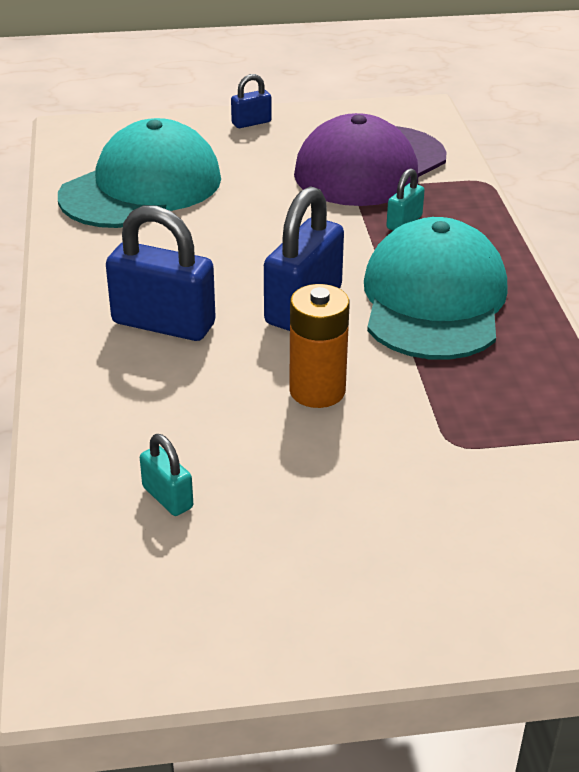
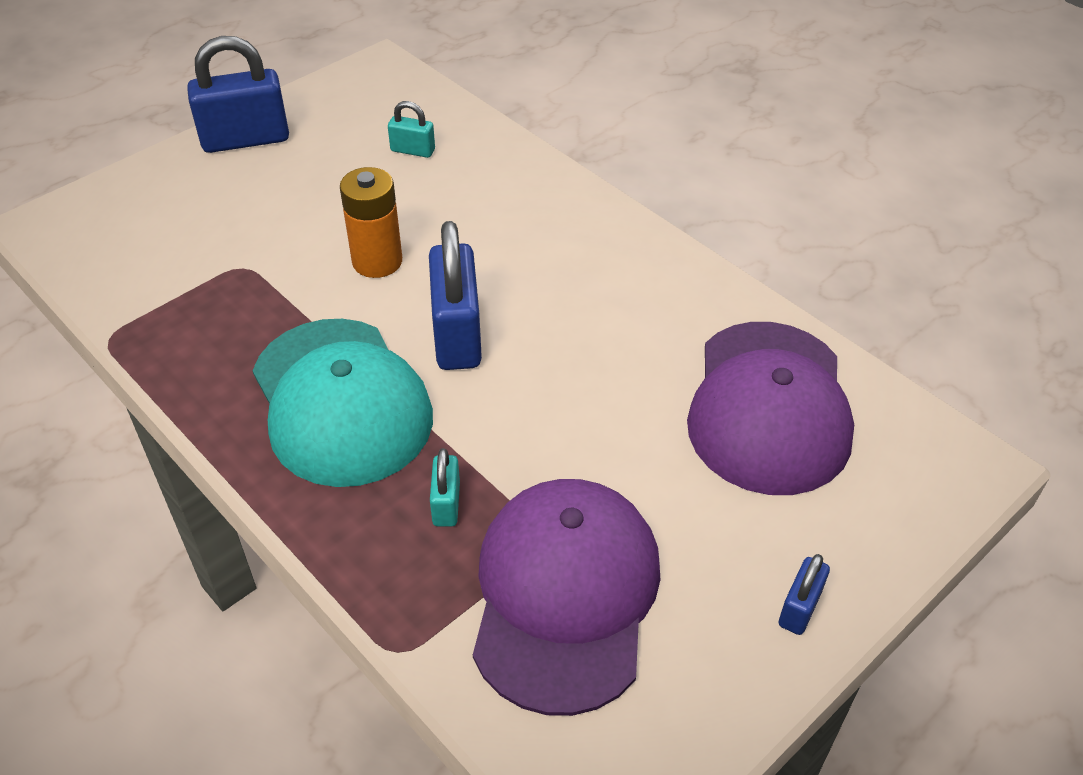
camera: 145 degrees right, 10 degrees up
turquoise cap [58,118,221,228] -> purple cap [687,322,854,495]
blue padlock [106,206,216,341] -> blue padlock moved to [187,36,289,153]

